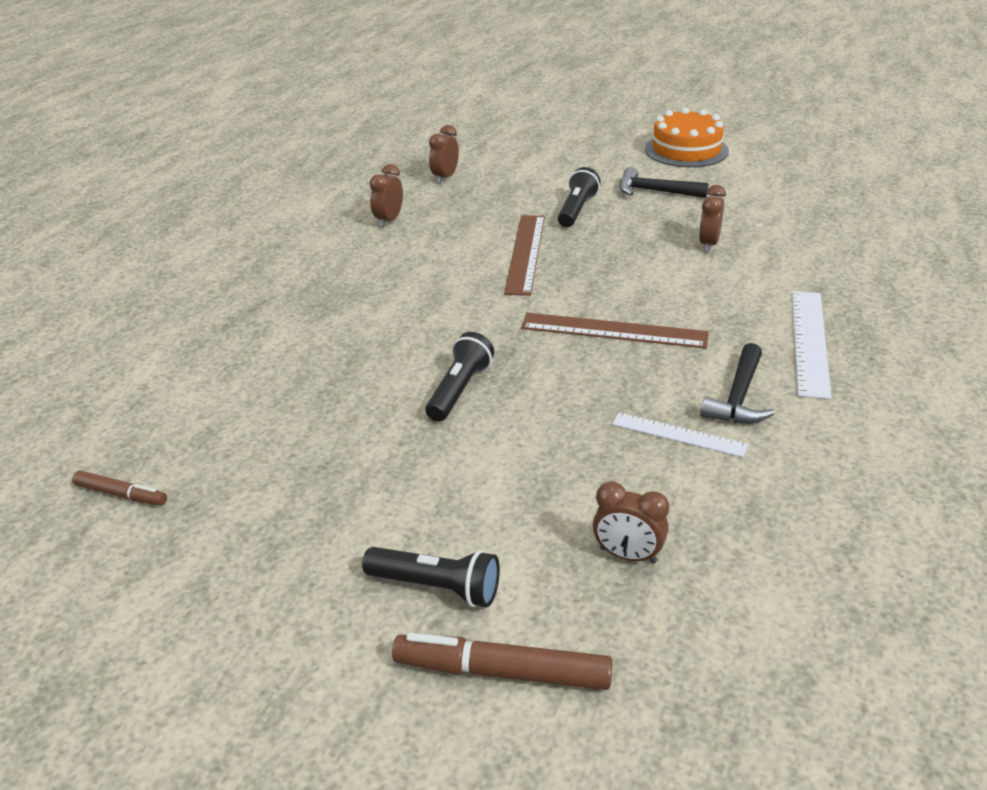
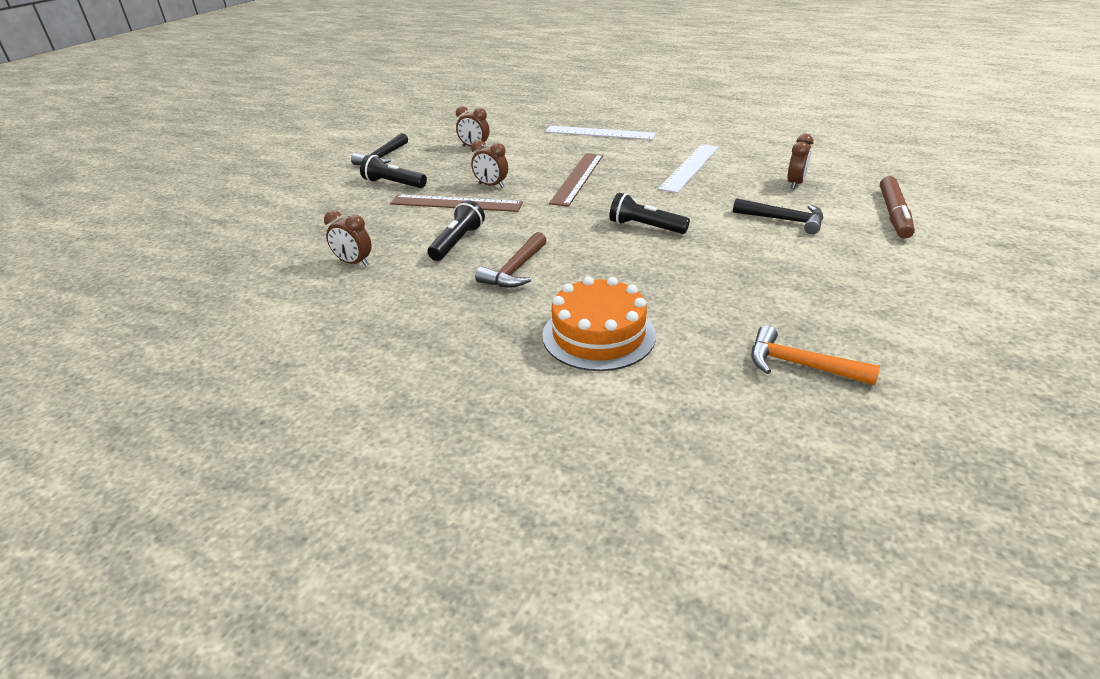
camera: 85 degrees left, 0 degrees up
brown marker [72,471,167,506] -> orange hammer [751,325,880,385]
black flashlight [362,547,500,607] -> black flashlight moved to [427,200,485,261]
brown clock [429,125,459,183] -> brown clock moved to [471,140,508,188]
white ruler [612,412,748,457] -> white ruler [658,144,719,193], size x1.60
orange cake [645,108,729,167] -> orange cake moved to [542,276,656,371]
black hammer [700,343,775,424] -> black hammer moved to [733,198,823,234]
none -> brown hammer [475,232,547,288]

